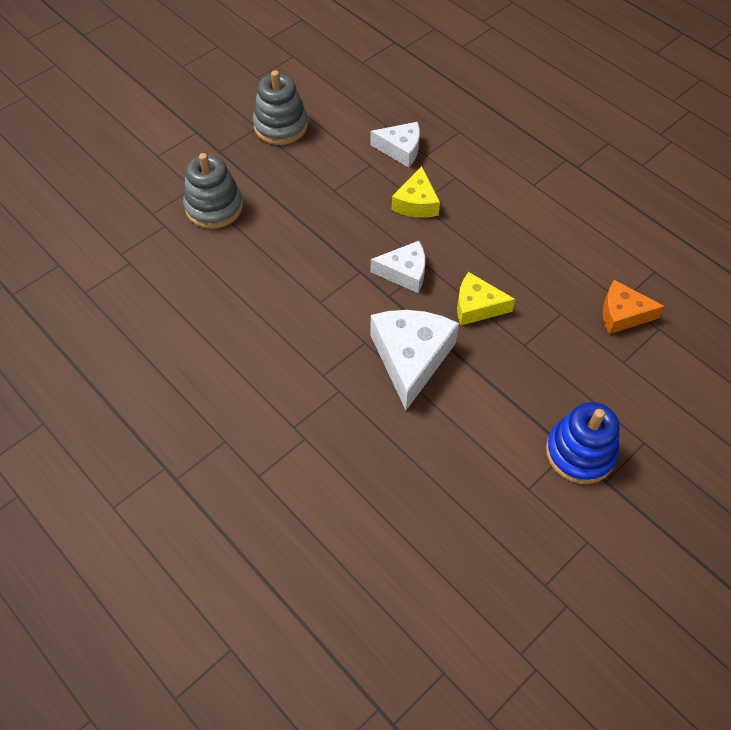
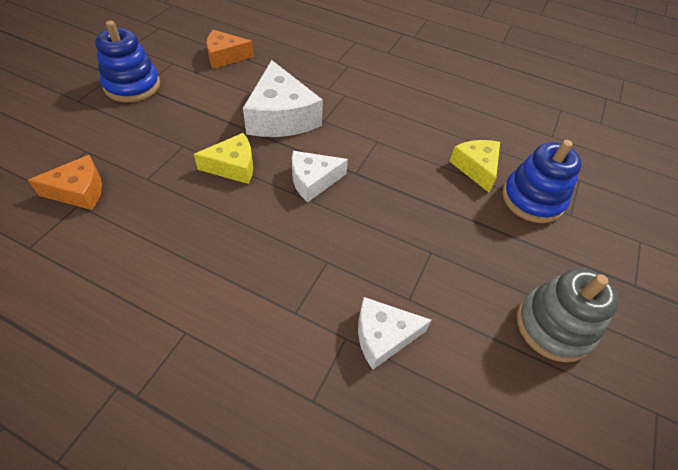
camera: 155 degrees right, 5 degrees down
grey stacking toy [183,153,243,229] -> blue stacking toy [502,140,582,223]
yellow cheese [392,166,440,218] -> yellow cheese moved to [449,140,500,192]
none -> orange cheese [206,30,254,69]

